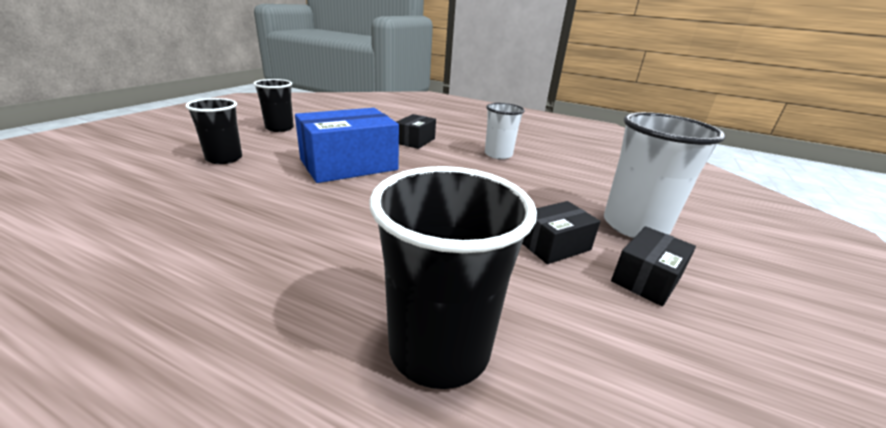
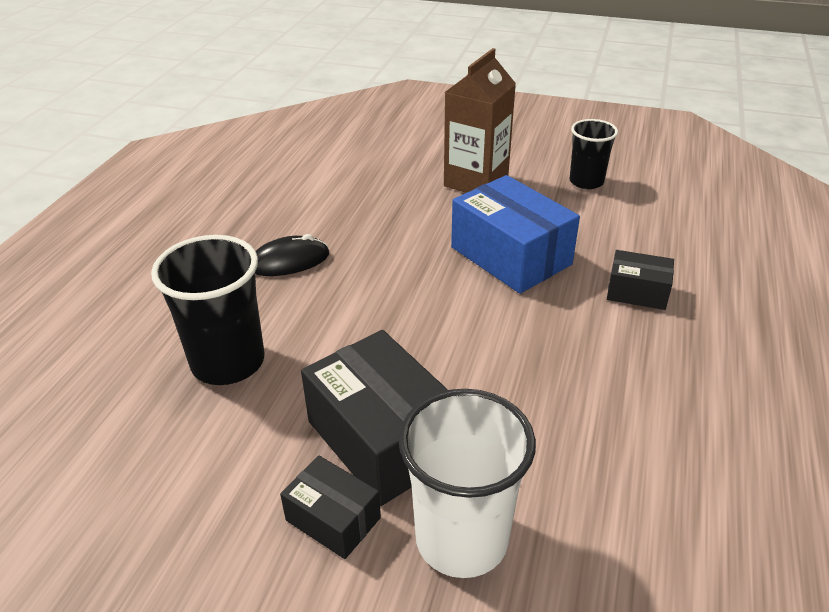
camera: 85 degrees right, 10 degrees up
black cup [185,98,242,164] -> brown carton [444,48,516,193]
white cup [485,103,525,159] -> none
black box [522,201,600,264] -> black box [301,330,448,506], size x1.87
none -> black mouse [255,234,329,276]

